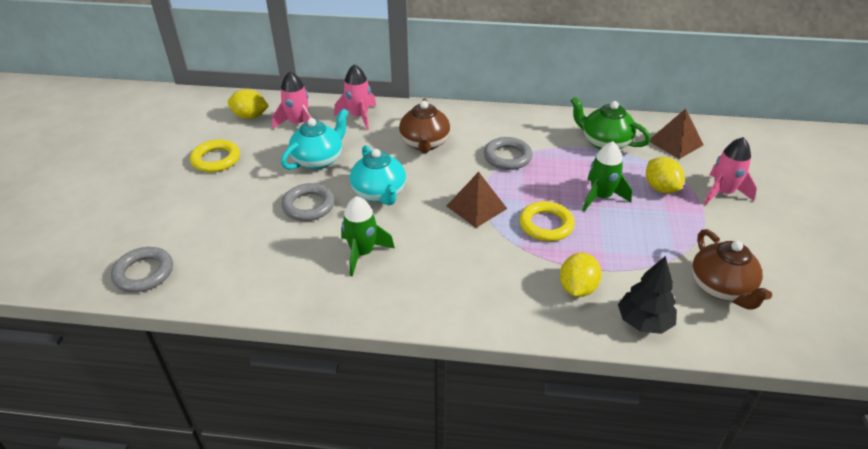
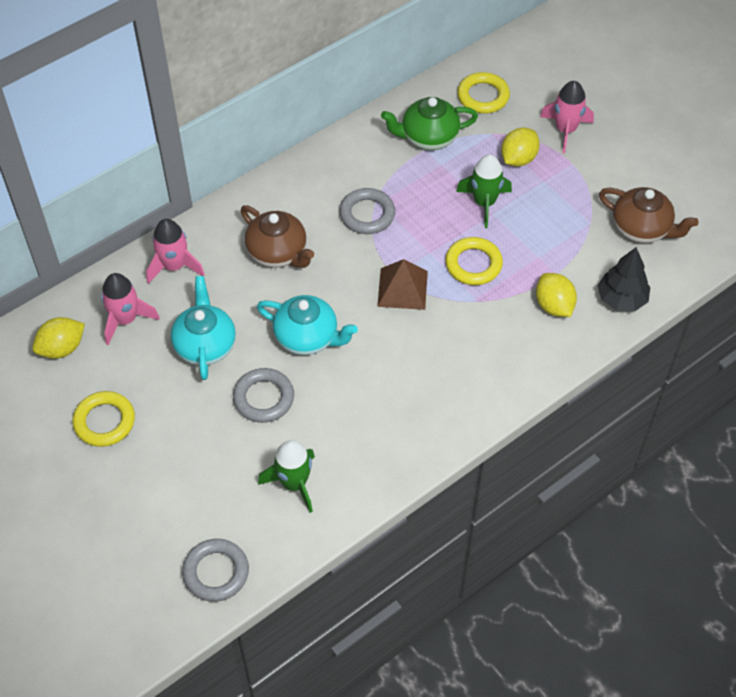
camera: 45 degrees left, 15 degrees up
green rocket [341,196,395,276] -> green rocket moved to [258,440,315,513]
yellow lemon [646,157,684,193] -> yellow lemon turned 75 degrees counterclockwise [501,128,540,167]
brown pyramid [650,109,704,159] -> yellow ring [457,72,510,113]

